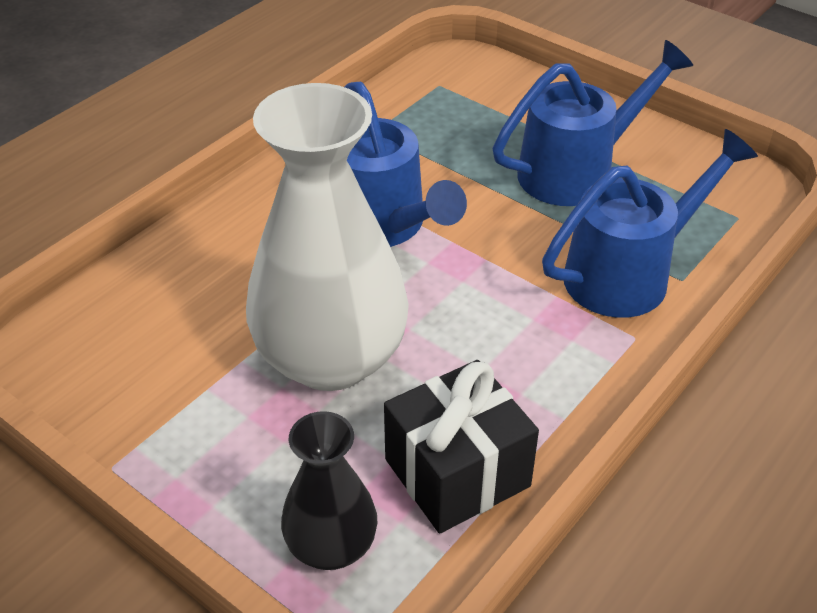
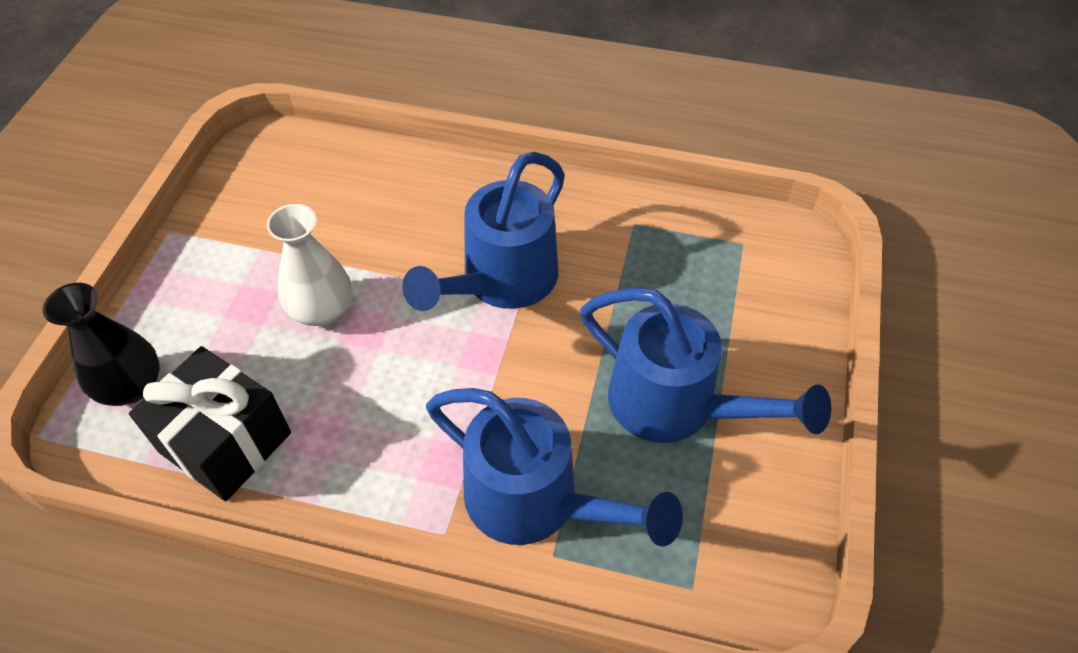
camera: 65 degrees right, 10 degrees up
white vase [246,83,409,391] -> white vase [267,204,352,326], size x0.52

